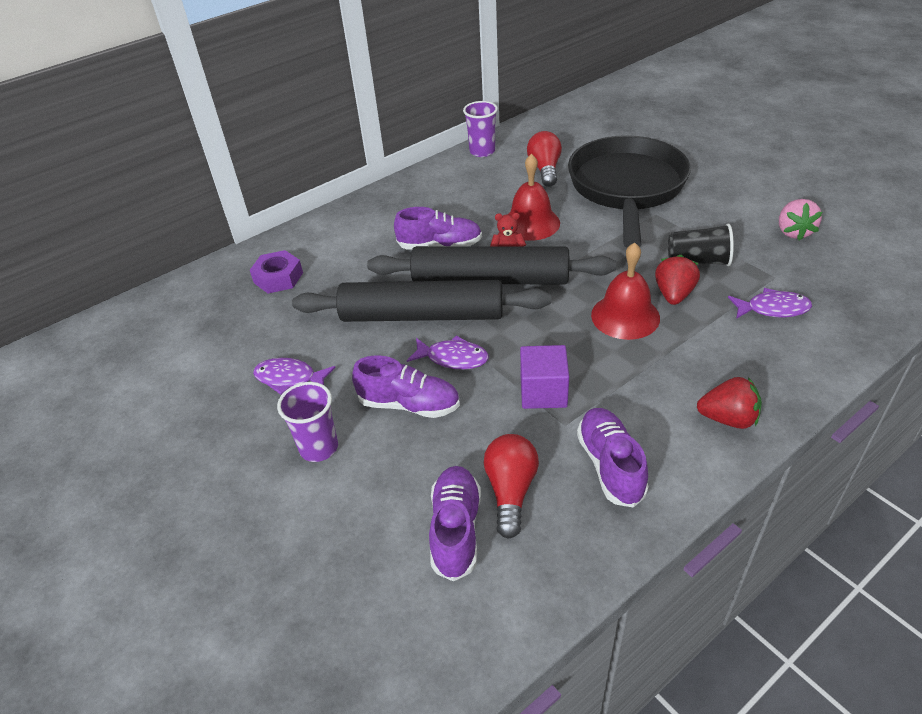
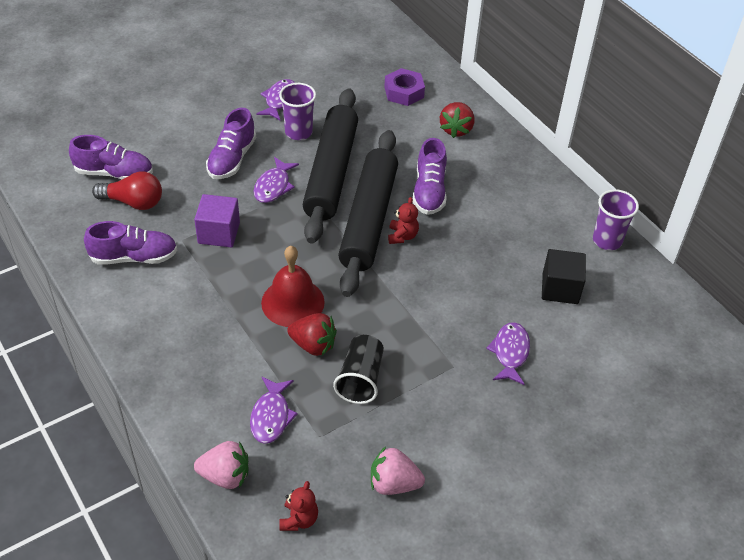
camera: 90 degrees right, 5 degrees up
purple cup [277,382,338,462] -> purple cup moved to [279,83,316,140]
red bell [509,154,560,241] -> none
red light bulb [527,131,562,187] -> black cube [542,249,586,304]
black pan [568,135,691,248] -> purple fish [486,322,530,385]
red strawberry [697,377,762,429] -> red strawberry moved to [440,102,475,138]
none -> pink strawberry [194,441,248,489]
none -> red teddy bear [279,481,318,531]

